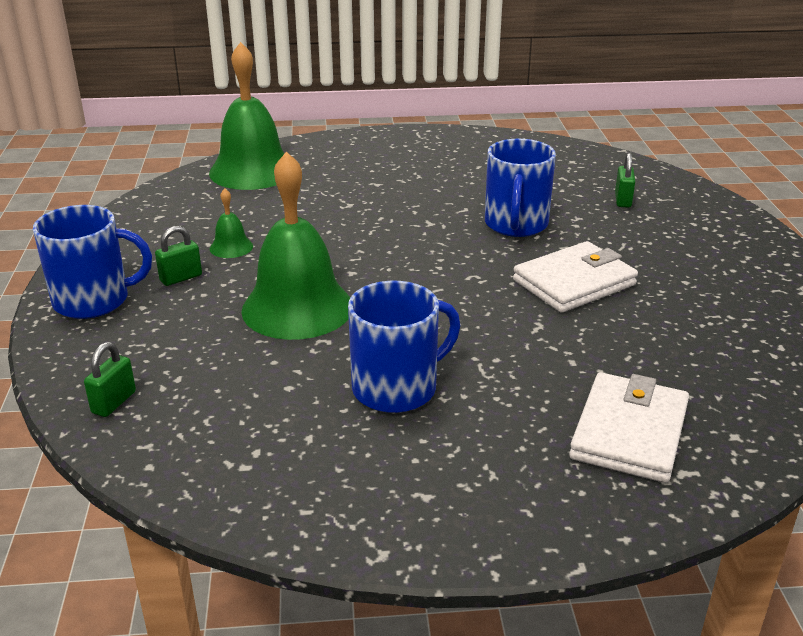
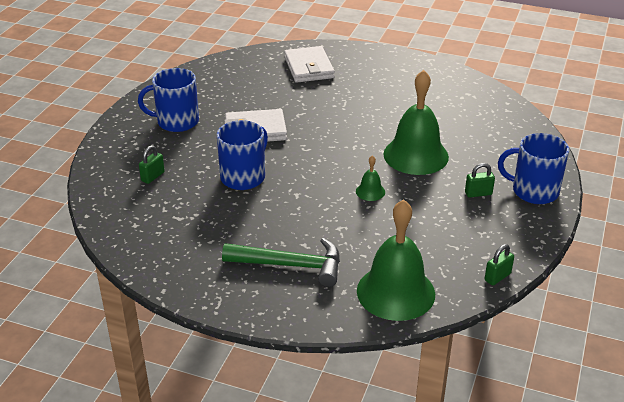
camera: 155 degrees left, 5 degrees up
green padlock [84,342,136,417] -> green padlock moved to [484,244,514,285]
green bell [210,188,253,258] -> green bell moved to [356,155,385,201]
blue mug [348,281,460,413] -> blue mug moved to [138,68,199,132]
white wallet [569,372,689,483] -> white wallet turned 60 degrees counterclockwise [284,46,335,83]
none -> green hammer [222,238,340,287]

